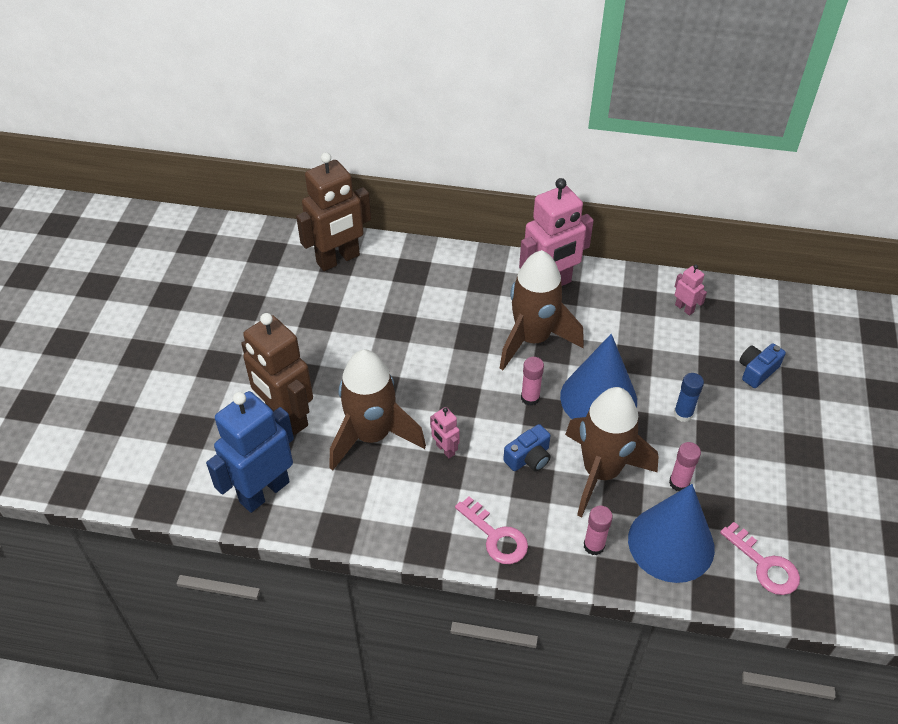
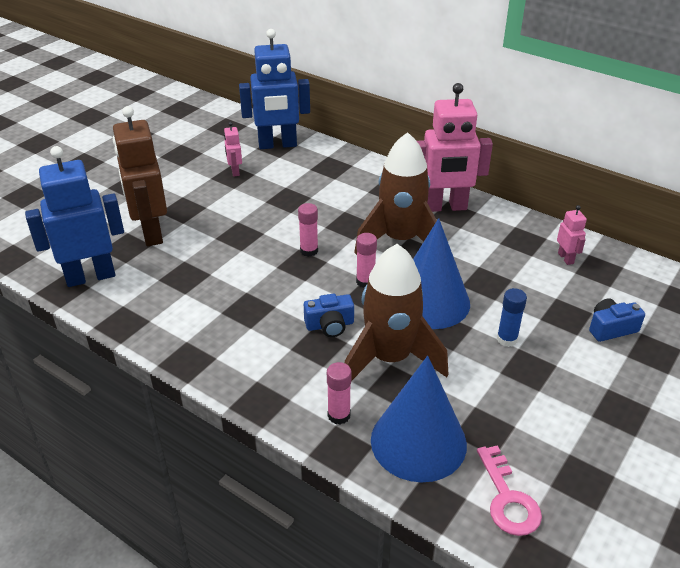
camera: 25 degrees right, 10 degrees down
brown robot [296,152,371,271] -> blue robot [239,29,310,149]
brown rocket [330,350,426,471] -> none
pink robot [430,407,460,458] -> pink robot moved to [224,122,242,176]
pink key [455,496,528,564] -> none
pink glue stick [669,442,701,491] -> pink glue stick moved to [298,203,318,257]

